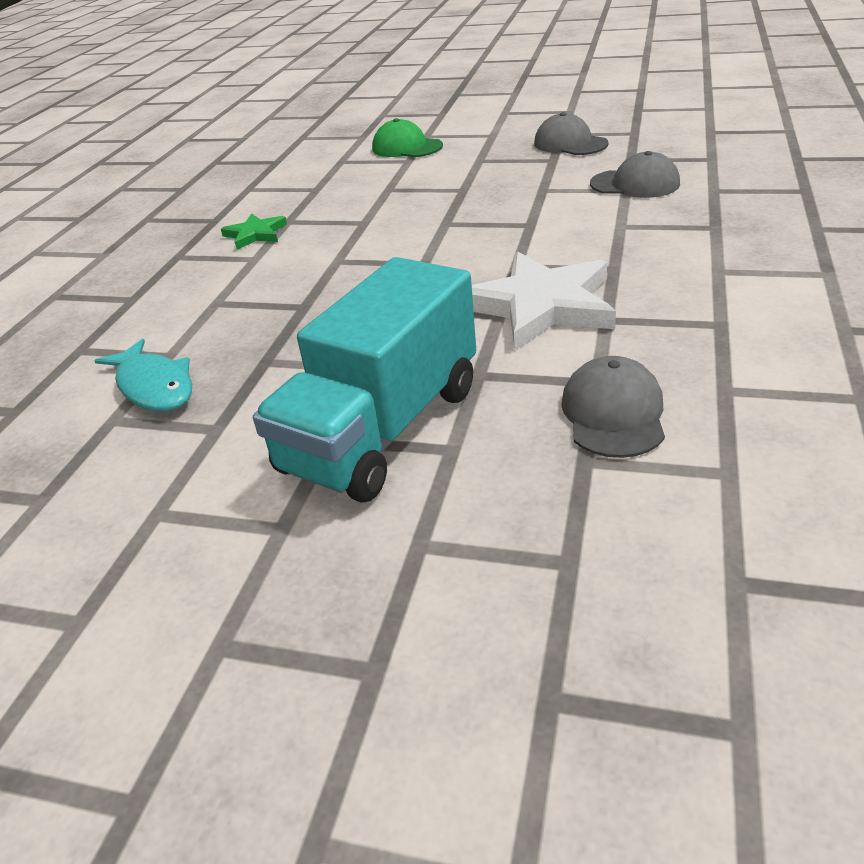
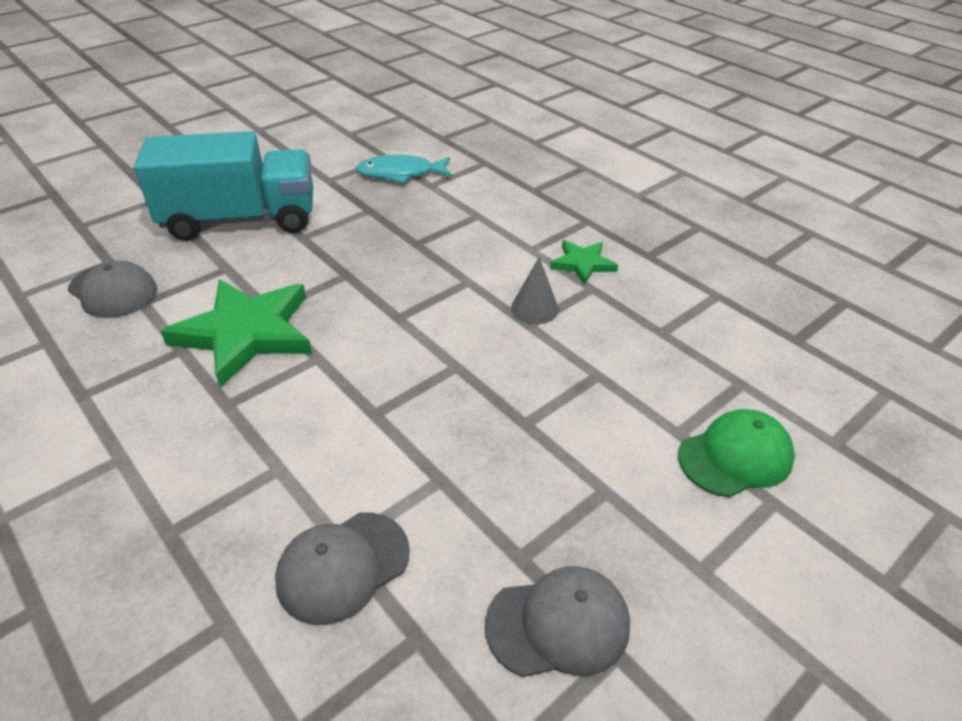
camera: 120 degrees right, 5 degrees up
turquoise truck [253,257,476,503] -> turquoise truck turned 105 degrees clockwise [134,131,313,241]
white star [472,252,616,350] -> green star [161,279,312,388]
none -> grey cone [511,257,559,324]

